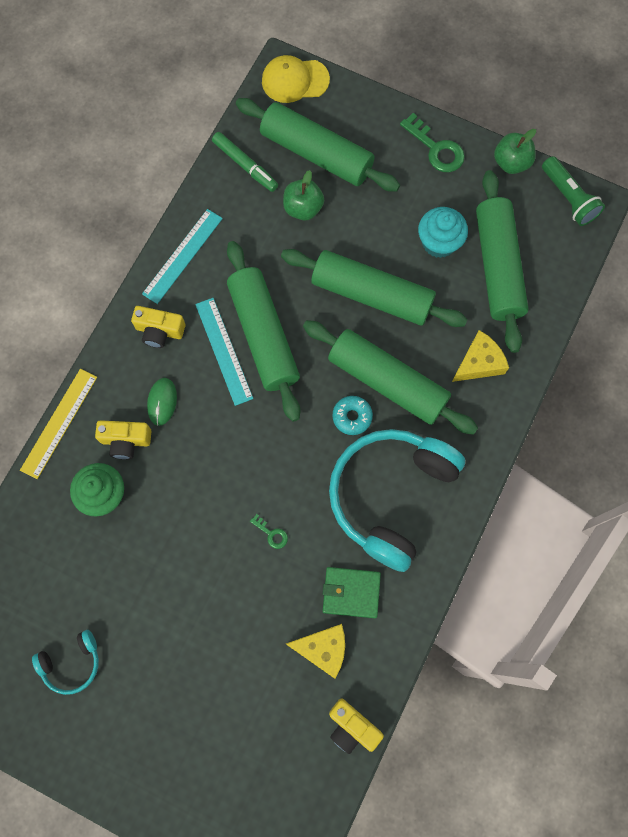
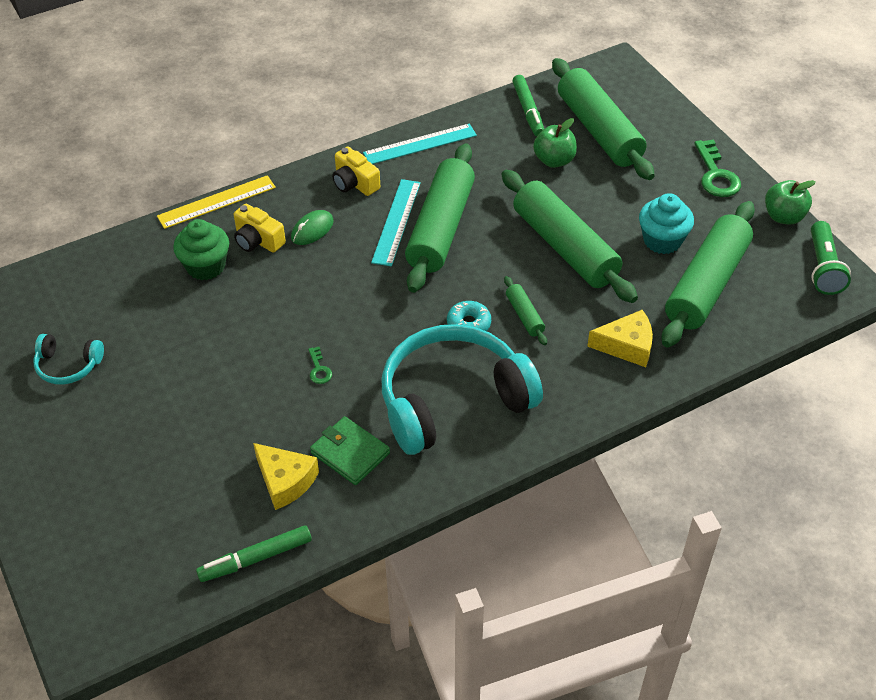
camera: 35 degrees right, 25 degrees down
yellow cap [262,55,330,103] -> none
green rolling pin [303,320,478,435] -> green rolling pin [504,276,547,345], size x0.43
yellow camera [329,698,384,754] -> green marker [196,525,312,582]

